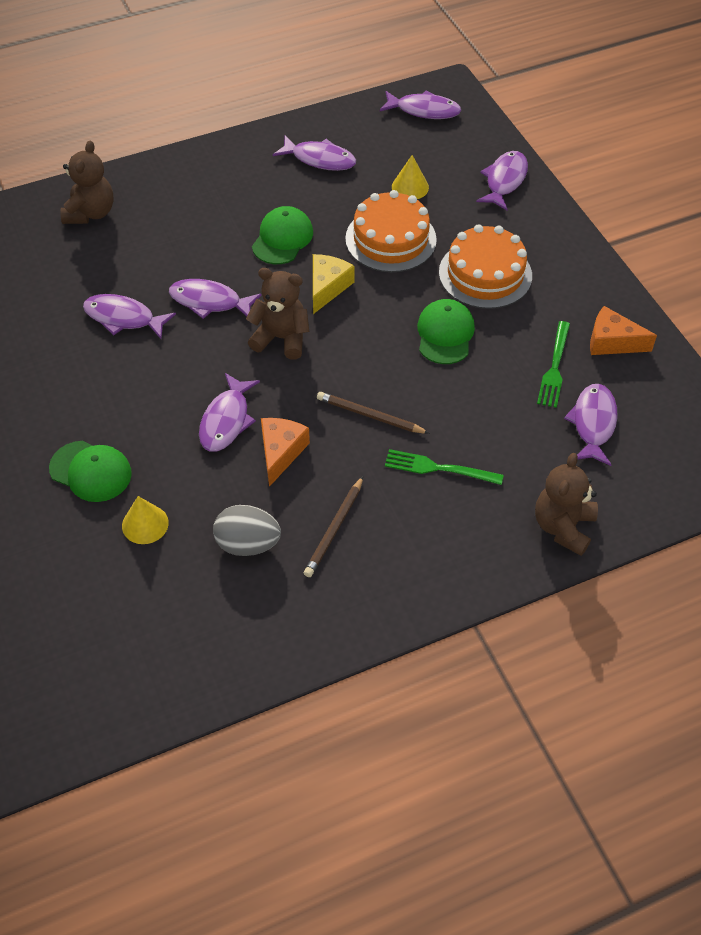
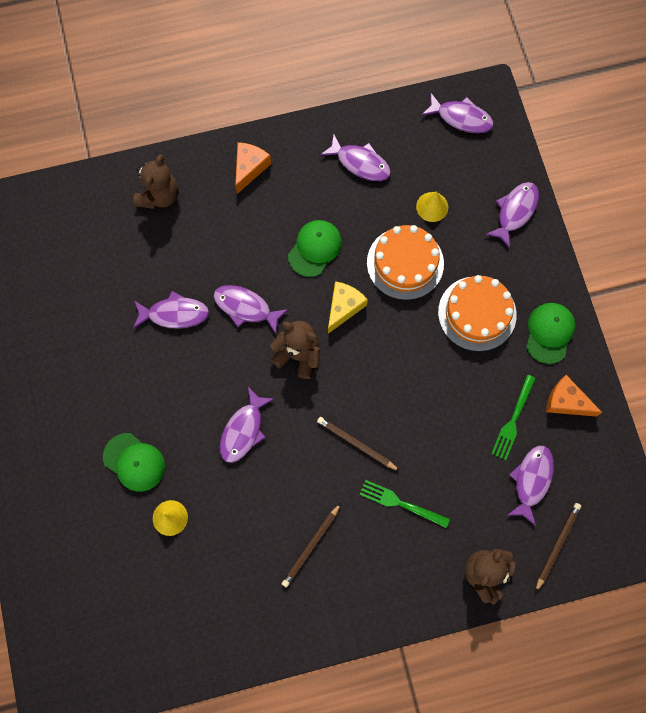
camera: 10 degrees right, 20 degrees up
purple fish [83,294,176,339] -> purple fish turned 150 degrees clockwise [133,291,209,329]
grey egg [213,505,281,556] -> none
orange cheese [261,418,310,487] -> orange cheese moved to [235,142,271,194]
green cap [417,299,475,364] -> green cap moved to [526,303,575,364]
none -> brown pencil [535,503,581,592]

